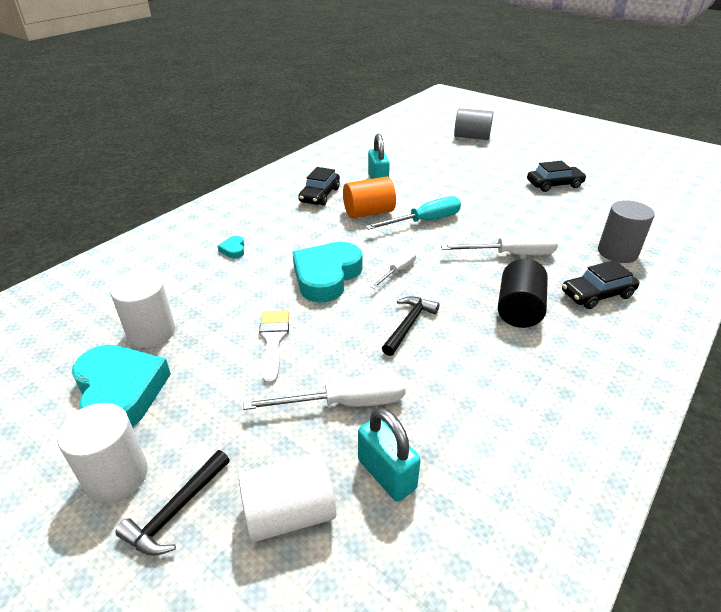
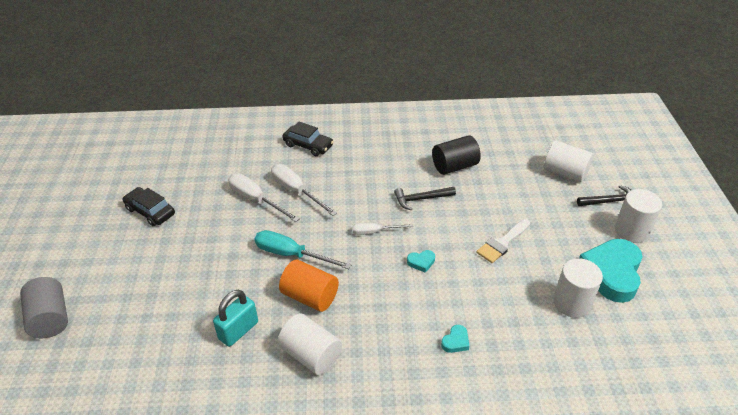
camera: 130 degrees left, 5 degrees up
white screwdriver [243,372,406,410] -> white screwdriver moved to [228,173,300,222]
turquoise heart [292,242,362,303] -> turquoise heart [407,250,435,273], size x0.41
black car [298,167,340,206] -> white cylinder [278,313,342,375]
turquoise padlock [358,407,421,501] -> none
black cylinder [498,259,548,328] -> black cylinder moved to [432,135,481,175]
grey cylinder [598,200,655,263] -> none

